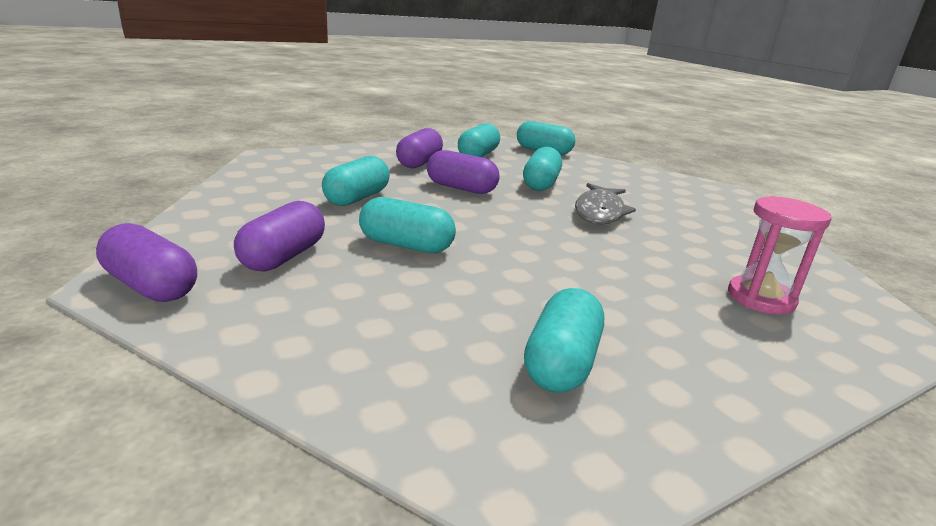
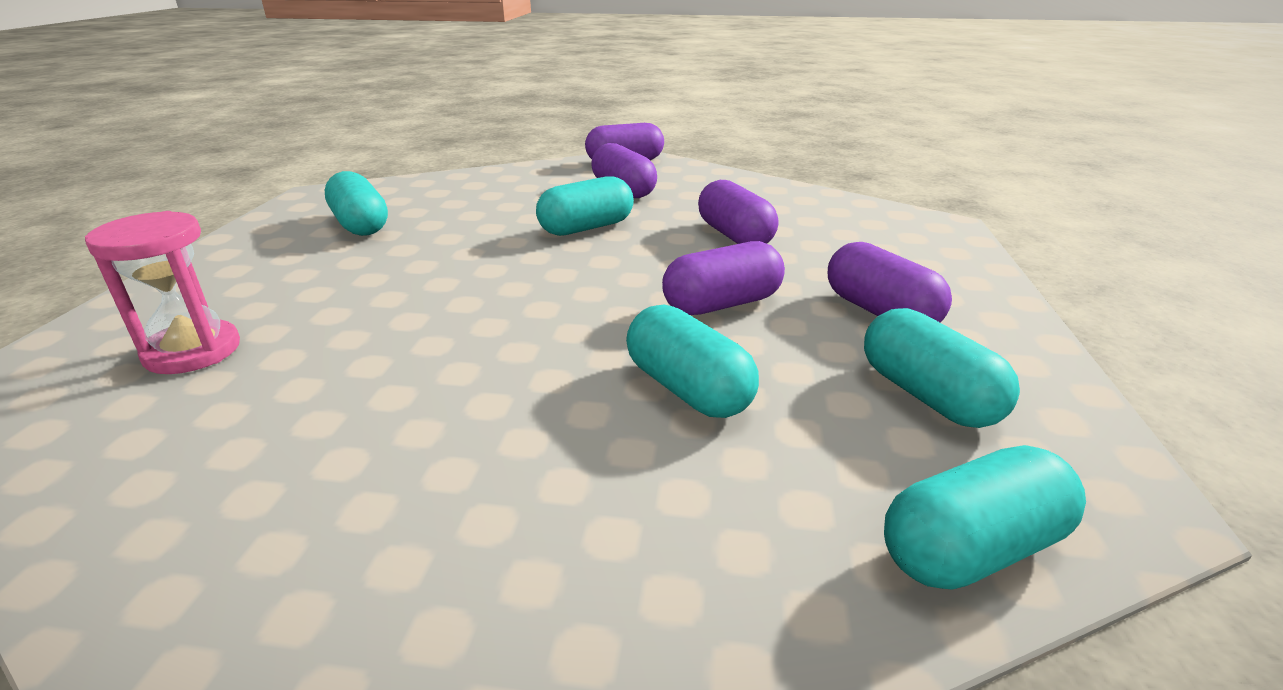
camera: 130 degrees right, 5 degrees up
turquoise capsule [322,156,390,206] -> purple capsule [698,180,779,244]
grey fish [575,183,636,224] -> none

